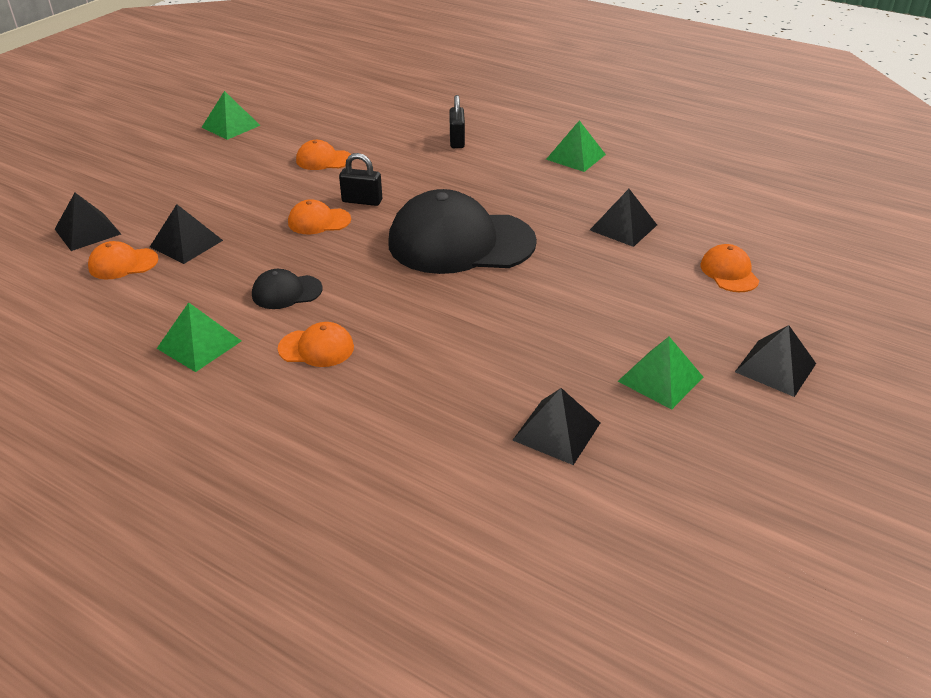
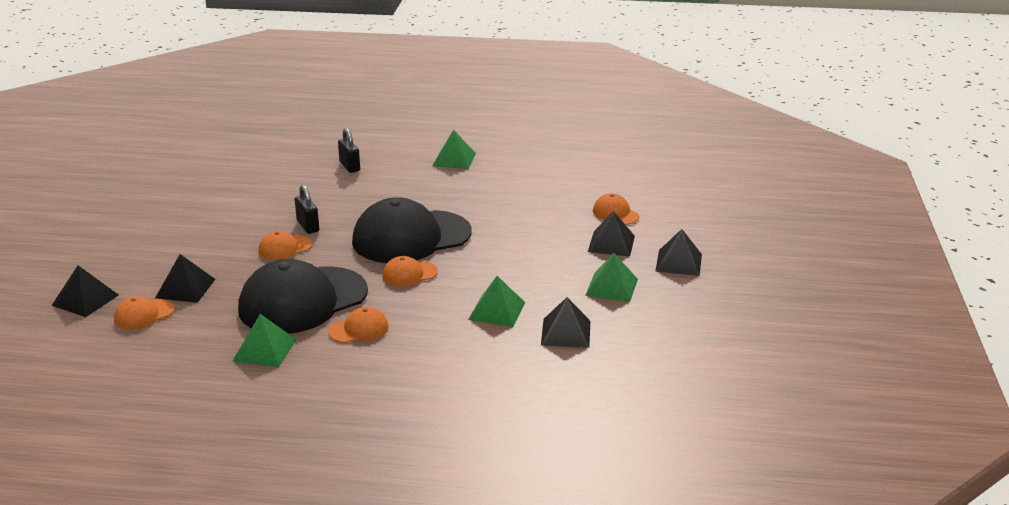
camera: 25 degrees left, 10 degrees down
green pyramid [202,91,261,140] -> green pyramid moved to [468,276,525,327]
black cap [252,269,323,309] -> black cap [238,259,368,334], size x2.28
orange cap [296,140,351,170] -> orange cap moved to [382,256,438,287]
black padlock [339,153,382,206] -> black padlock turned 75 degrees clockwise [295,185,319,234]
black pyramid [590,189,657,247] -> black pyramid moved to [588,211,635,257]

